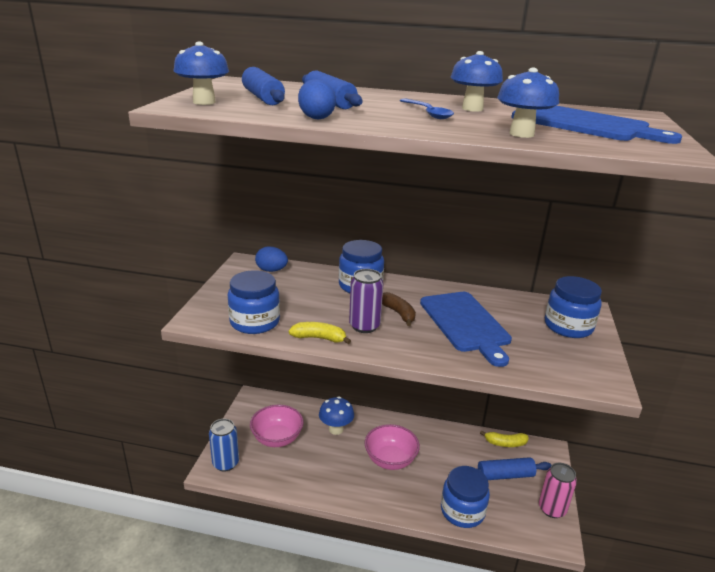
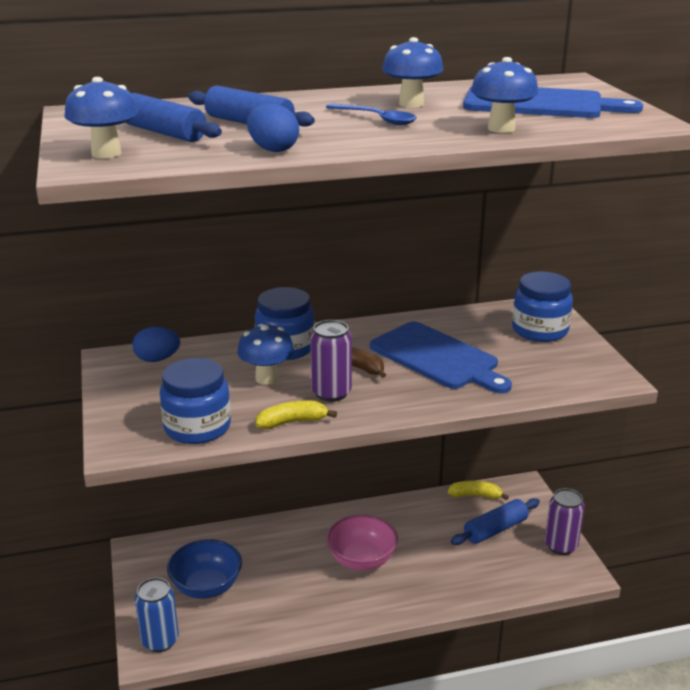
camera: 25 degrees left, 0 degrees up
pink bowl [250,405,304,447] -> blue bowl [167,539,242,599]
blue mushroom [319,397,354,435] -> blue mushroom moved to [237,324,294,385]
blue jar [441,466,490,528] -> none
yellow banana [480,430,528,447] -> yellow banana turned 150 degrees counterclockwise [448,481,509,500]
pink can [539,463,577,518] -> purple can [545,488,585,555]

